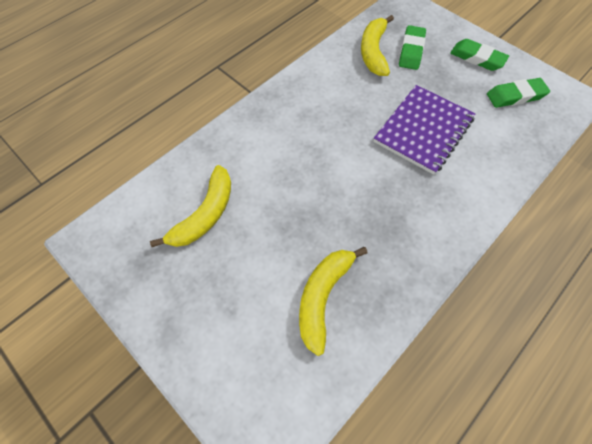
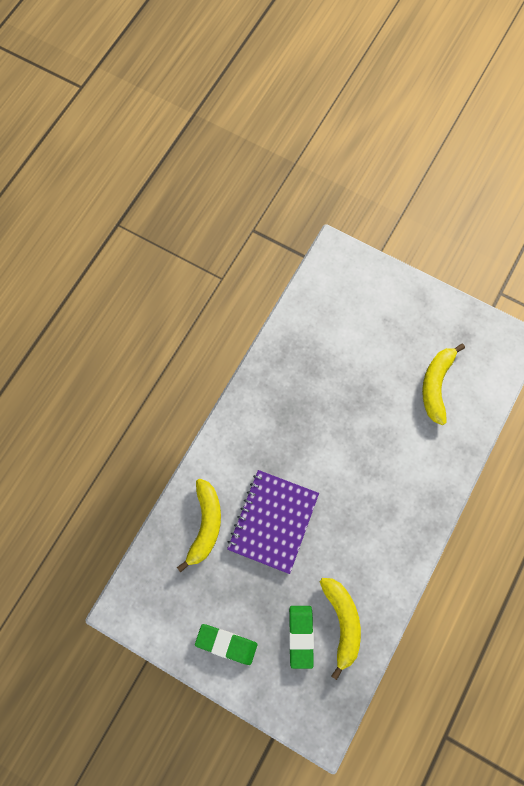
camera: 165 degrees right, 10 degrees up
yellow banana [299,247,368,356] -> yellow banana moved to [177,478,221,572]
green eraser [487,78,550,108] -> none

